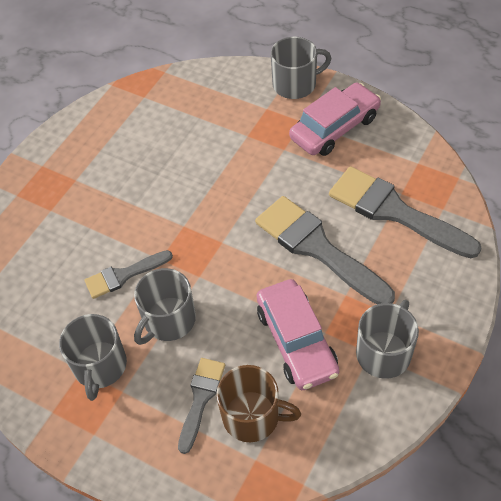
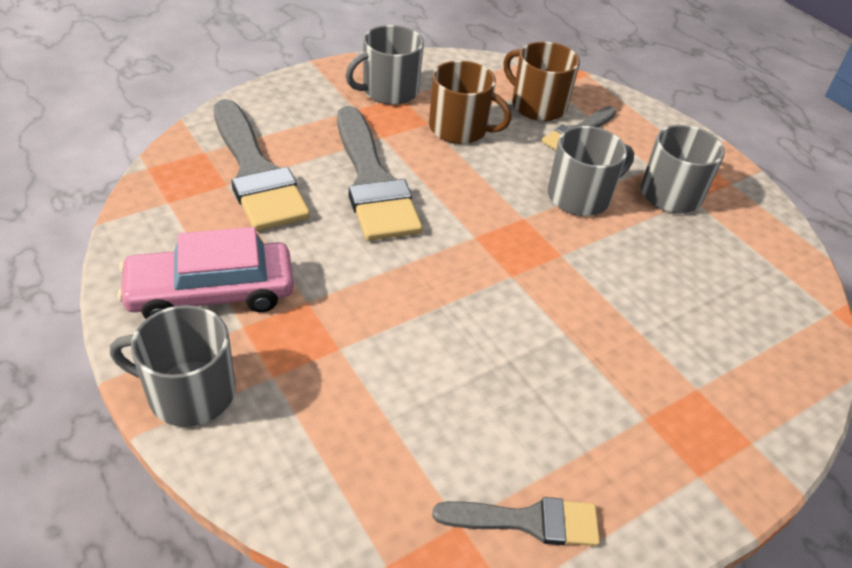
camera: 160 degrees left, 10 degrees down
grey brush [84,250,173,299] -> grey brush moved to [432,497,600,546]
pink car [257,279,339,390] -> brown mug [429,61,512,144]

